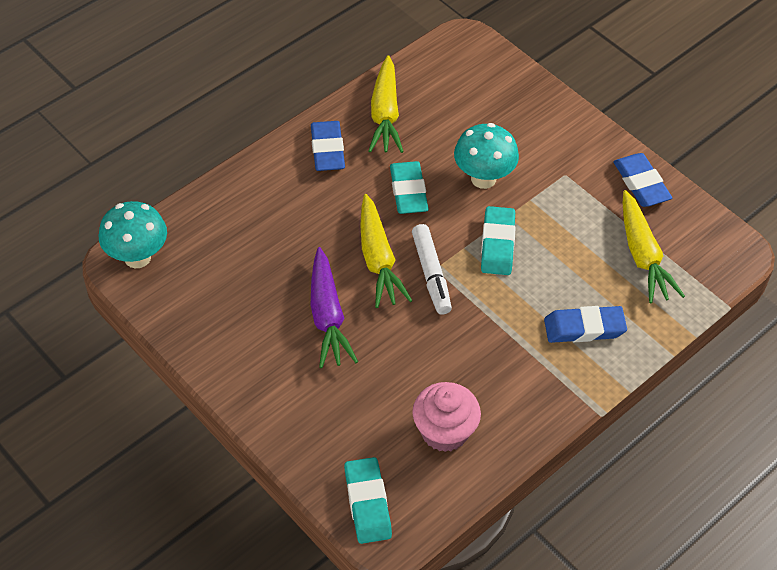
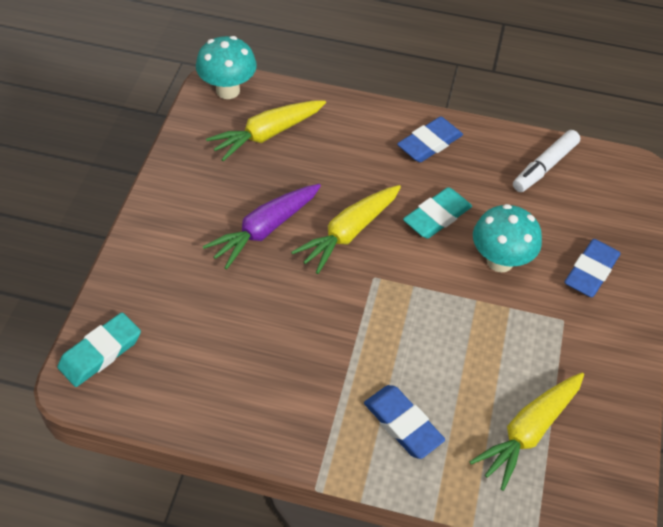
camera: 55 degrees right, 0 degrees up
yellow carrot [369,55,404,153] -> yellow carrot moved to [206,100,326,161]
white marker [412,224,452,315] -> white marker moved to [513,130,580,192]
pink cupcake [412,382,481,452] -> none
turquoise eraser [481,206,515,275] -> none
blue eraser [613,153,672,207] -> blue eraser moved to [564,239,621,297]

